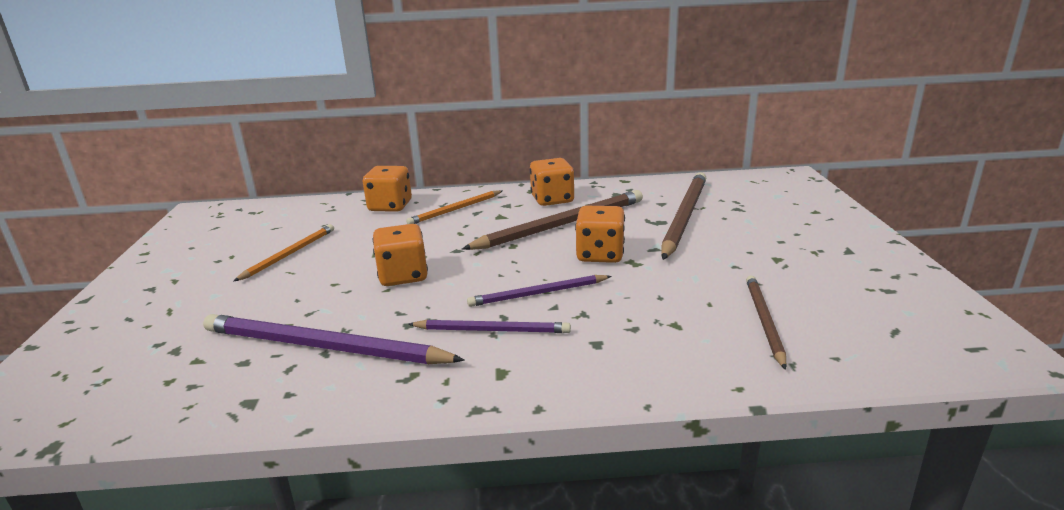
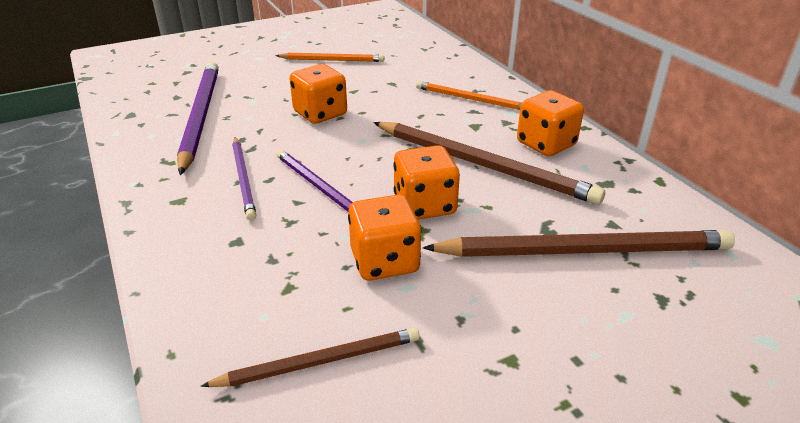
camera: 65 degrees right, 10 degrees up
orange dice [363,166,412,212] -> orange dice moved to [348,194,422,281]

